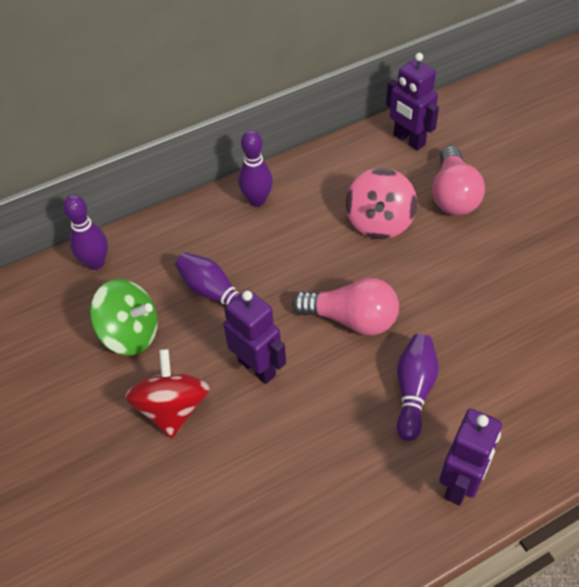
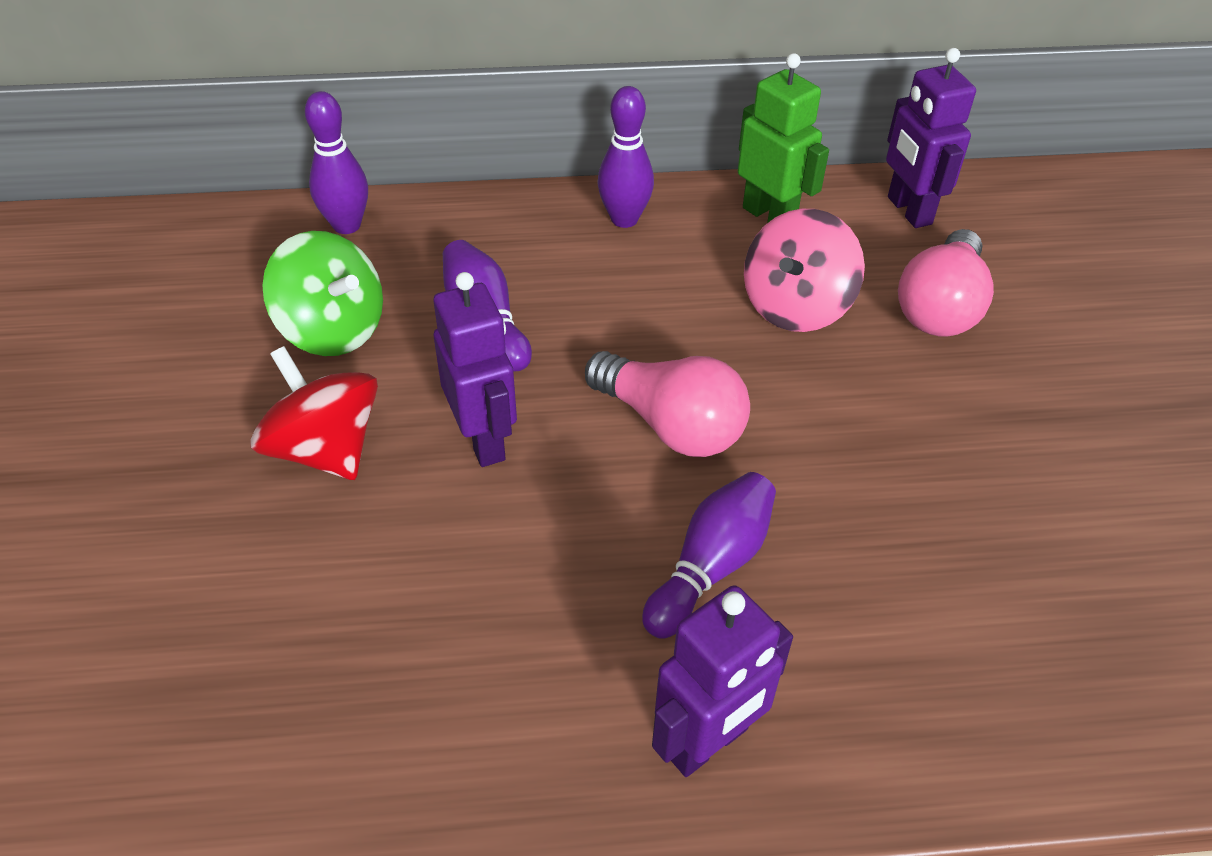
camera: 20 degrees right, 5 degrees down
red spinning top [125,349,210,438] -> red spinning top turned 60 degrees counterclockwise [250,346,378,480]
none -> green robot [738,53,829,223]

